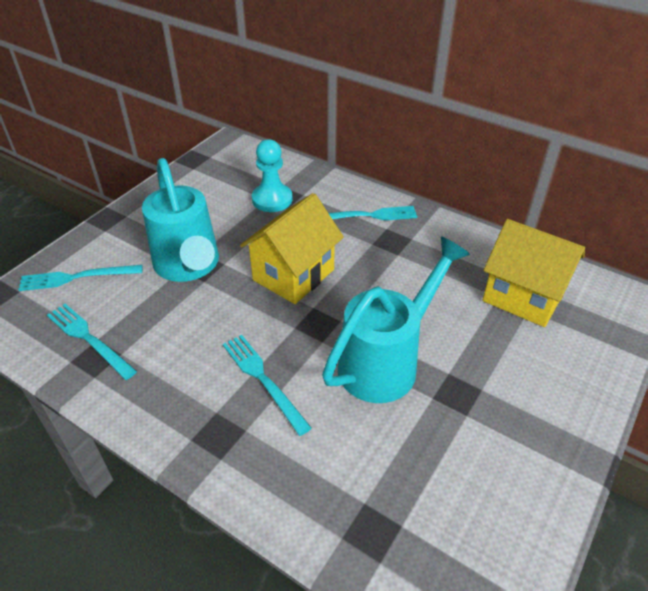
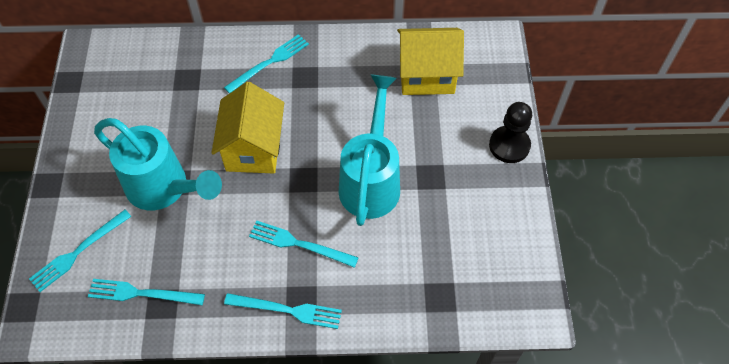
camera: 35 degrees left, 15 degrees up
turquoise pawn [252,139,292,212] -> none
none -> turquoise fork [224,293,342,329]
none -> black pawn [489,102,532,163]

